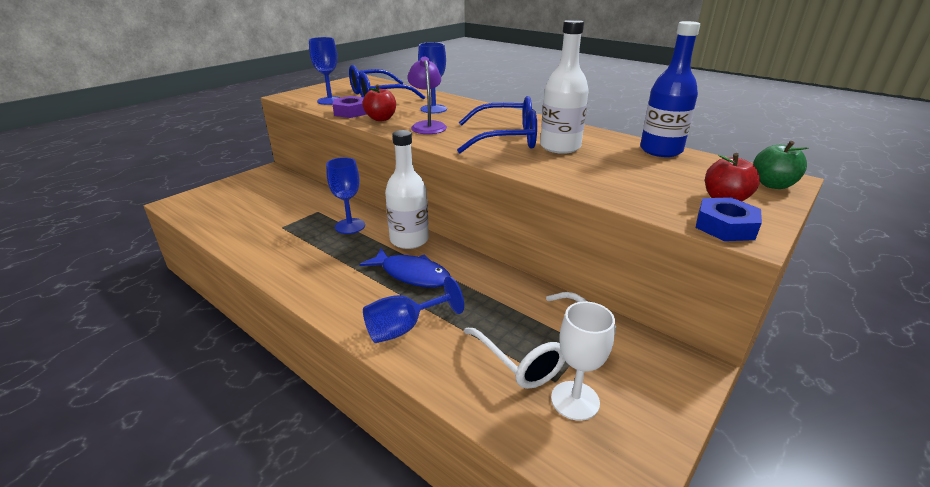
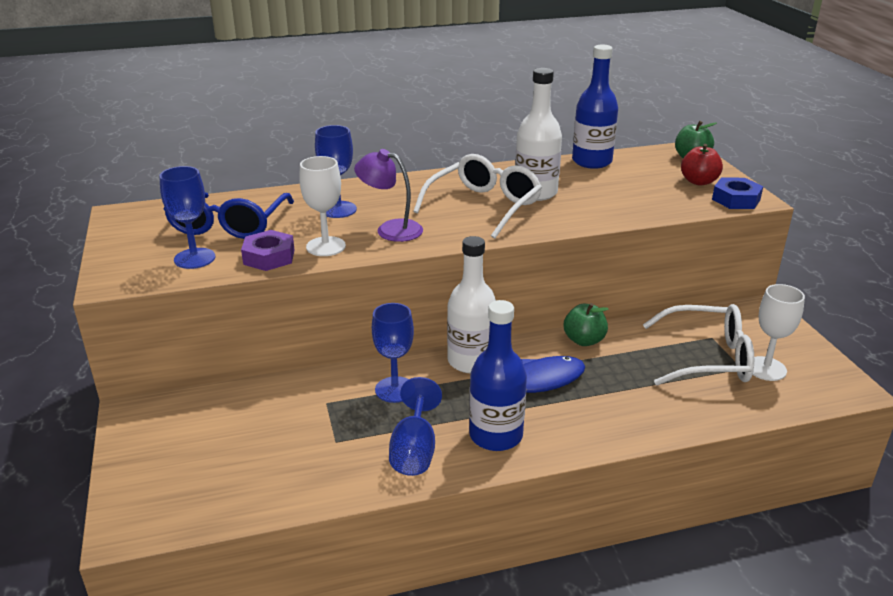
camera: 55 degrees left, 0 degrees up
red apple [362,84,396,121] -> white goblet [299,156,346,256]
blue goblet [363,276,464,343] -> blue goblet moved to [389,377,442,476]
blue glasses [457,96,537,153] -> white glasses [413,154,542,239]
none -> blue bottle [469,300,527,451]
none -> green apple [564,303,608,346]

